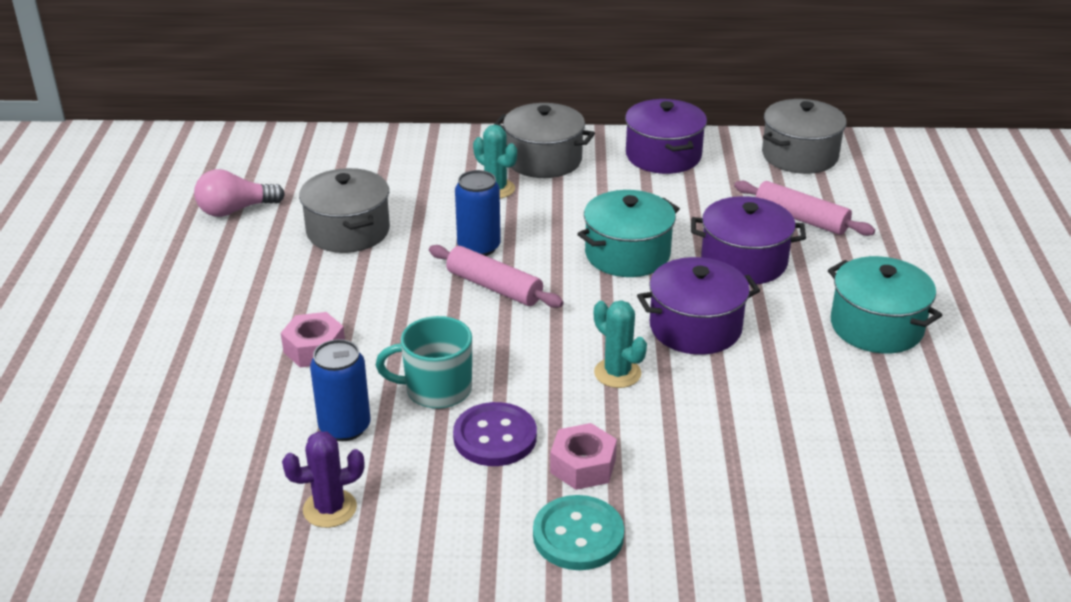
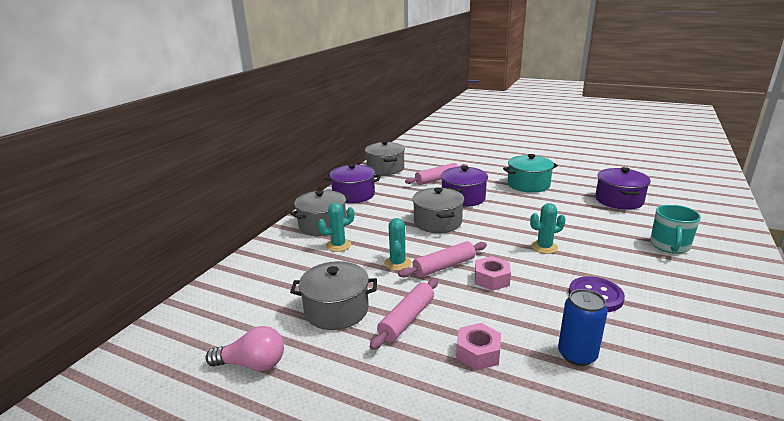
camera: 65 degrees left, 10 degrees down
pink light bulb [194,169,285,217] -> pink light bulb turned 90 degrees counterclockwise [206,326,284,371]
purple cactus [282,431,364,528] -> none
turquoise mug [376,316,472,409] -> turquoise mug moved to [650,205,701,254]
blue can [455,170,501,256] -> turquoise cactus [384,218,411,271]
turquoise button [533,495,624,570] -> none
pink nut [550,423,617,490] -> pink nut moved to [475,256,511,291]
turquoise pot [577,190,680,277] -> grey pot [412,188,464,233]
purple pot [637,257,760,355] -> purple pot moved to [595,167,651,210]
none -> pink rolling pin [370,278,438,350]

